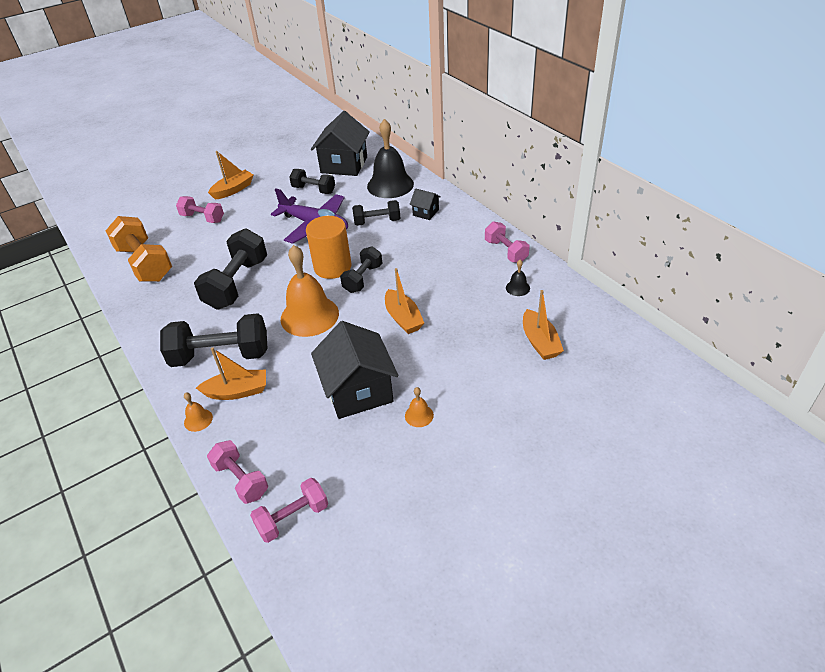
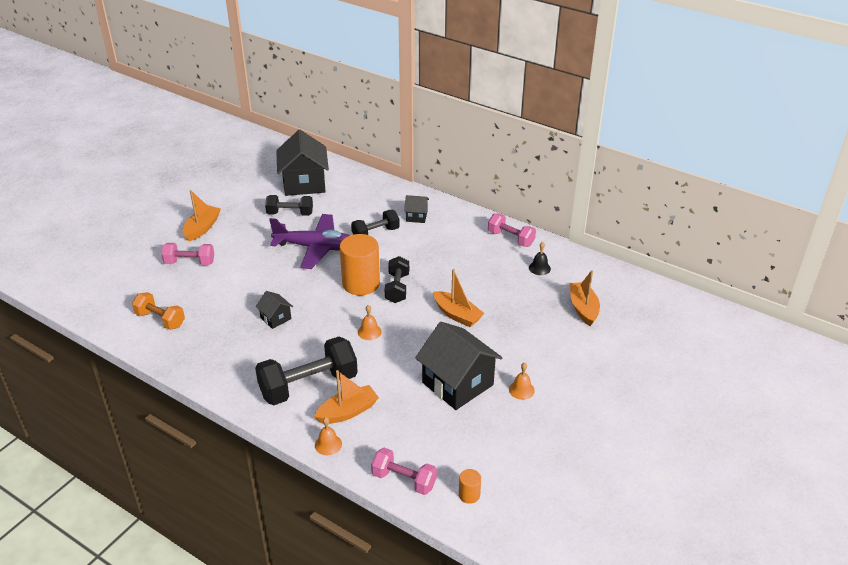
camera: 25 degrees left, 5 degrees down
orange dumbbell [106,216,172,282] -> orange dumbbell [132,292,185,330], size x0.59
black dumbbell [194,228,267,309] -> black house [255,291,293,329]
pink dumbbell [250,478,328,543] -> orange cylinder [459,469,481,504]
orange bell [281,245,339,337] -> orange bell [358,305,382,340], size x0.42
black bell [367,119,414,198] -> none
orange boat [523,290,564,360] -> orange boat turned 150 degrees counterclockwise [570,270,600,326]

